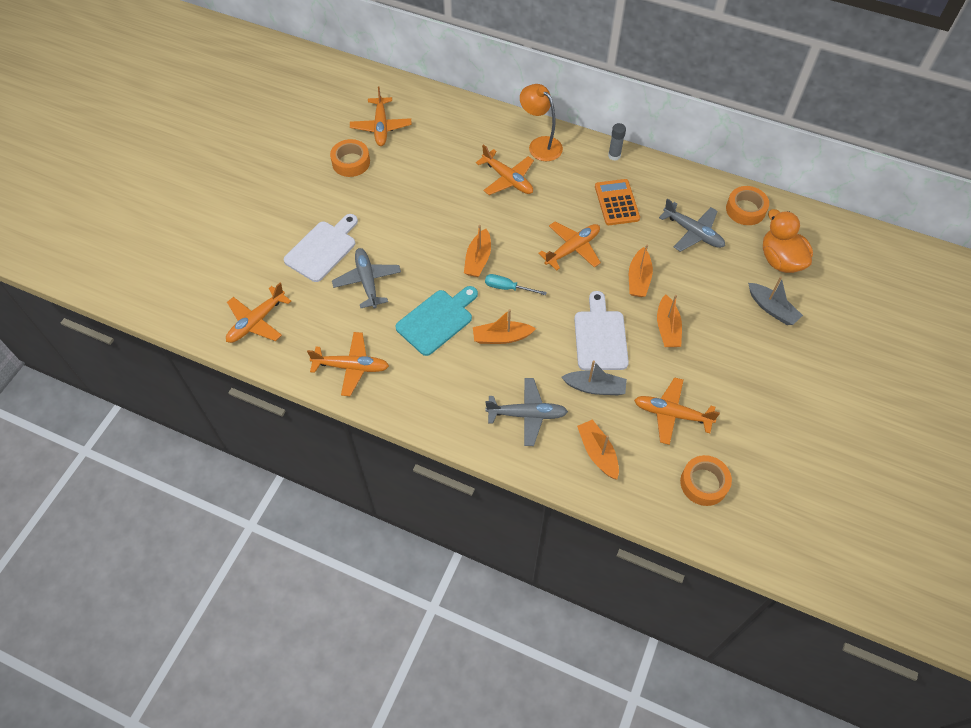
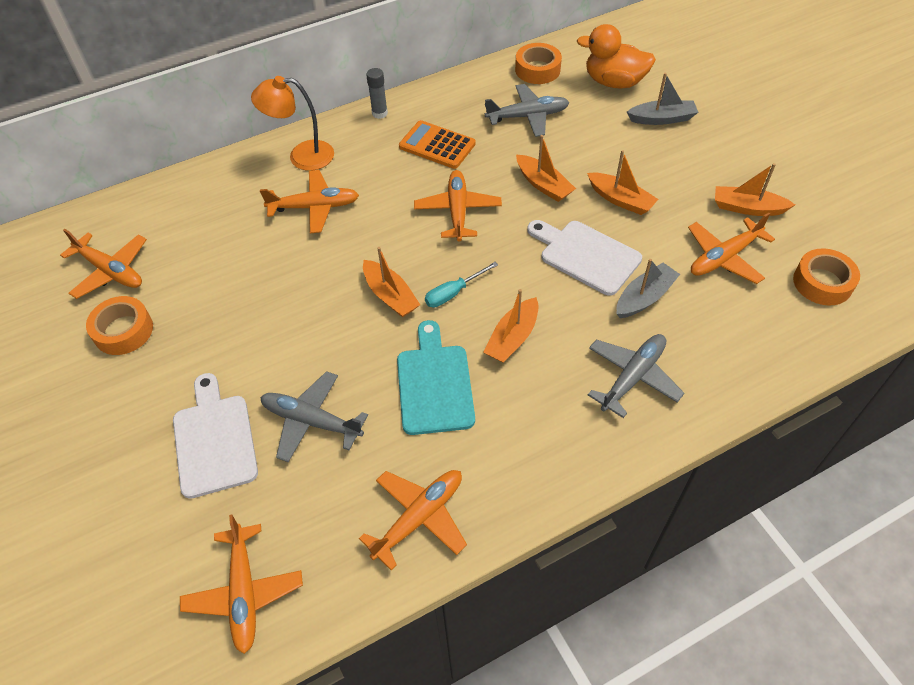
camera: 50 degrees left, 5 degrees down
orange boat [577,419,619,479] -> orange boat moved to [715,163,795,216]

